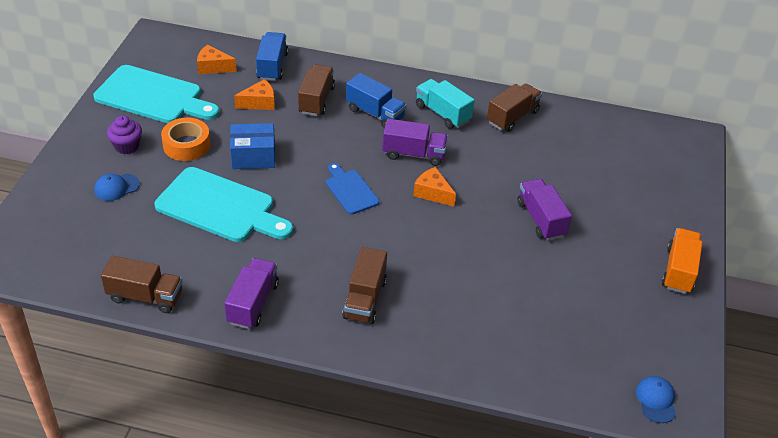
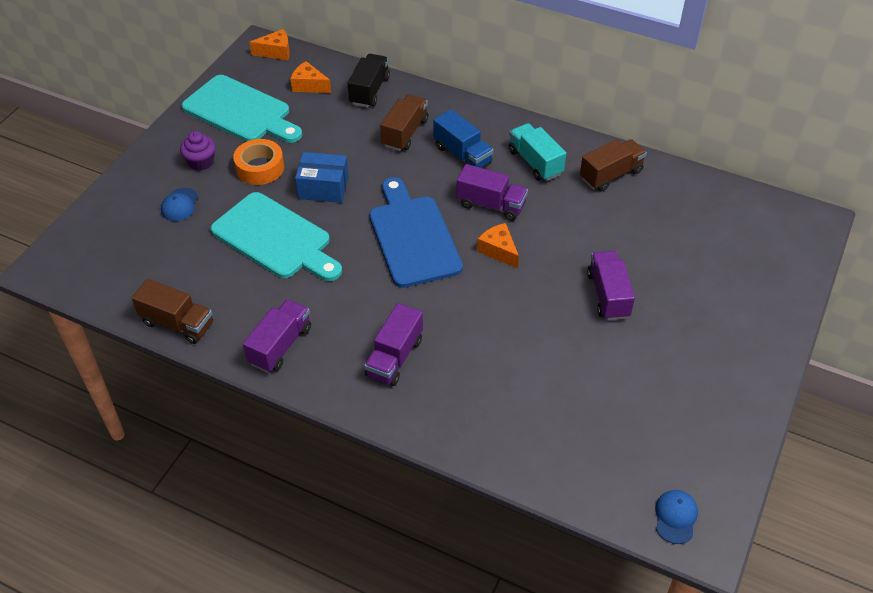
camera: 15 degrees right, 5 degrees up
blue cap [94,174,140,201] -> blue cap turned 60 degrees counterclockwise [161,188,199,221]
orange cheese [234,79,275,110] -> orange cheese moved to [249,29,290,60]
blue truck [256,32,288,81] -> black truck [348,54,390,107]
blue cutting board [326,163,379,214] -> blue cutting board [369,177,463,288], size x1.87
brown truck [342,247,387,324] -> purple truck [364,303,423,386]
orange truck [662,228,703,294] -> none

